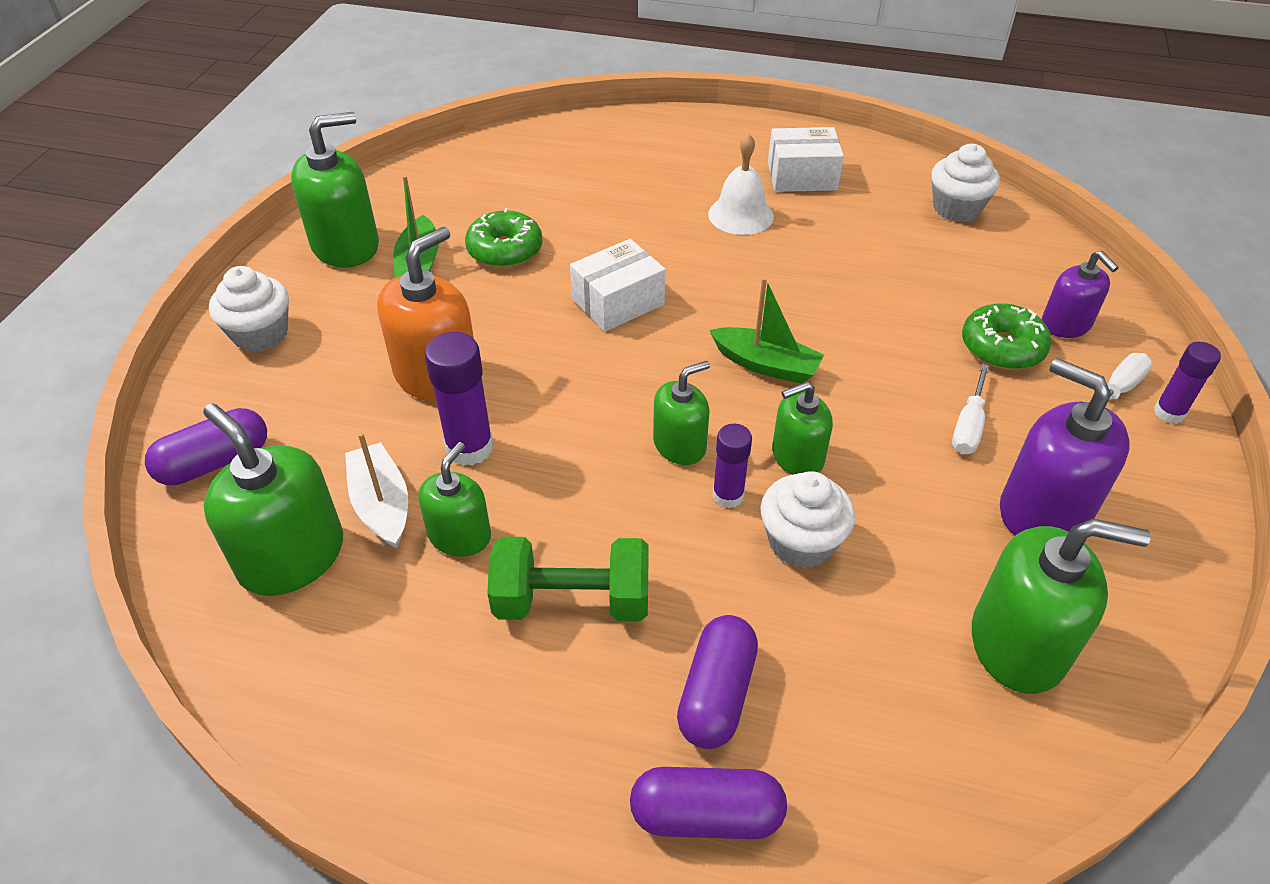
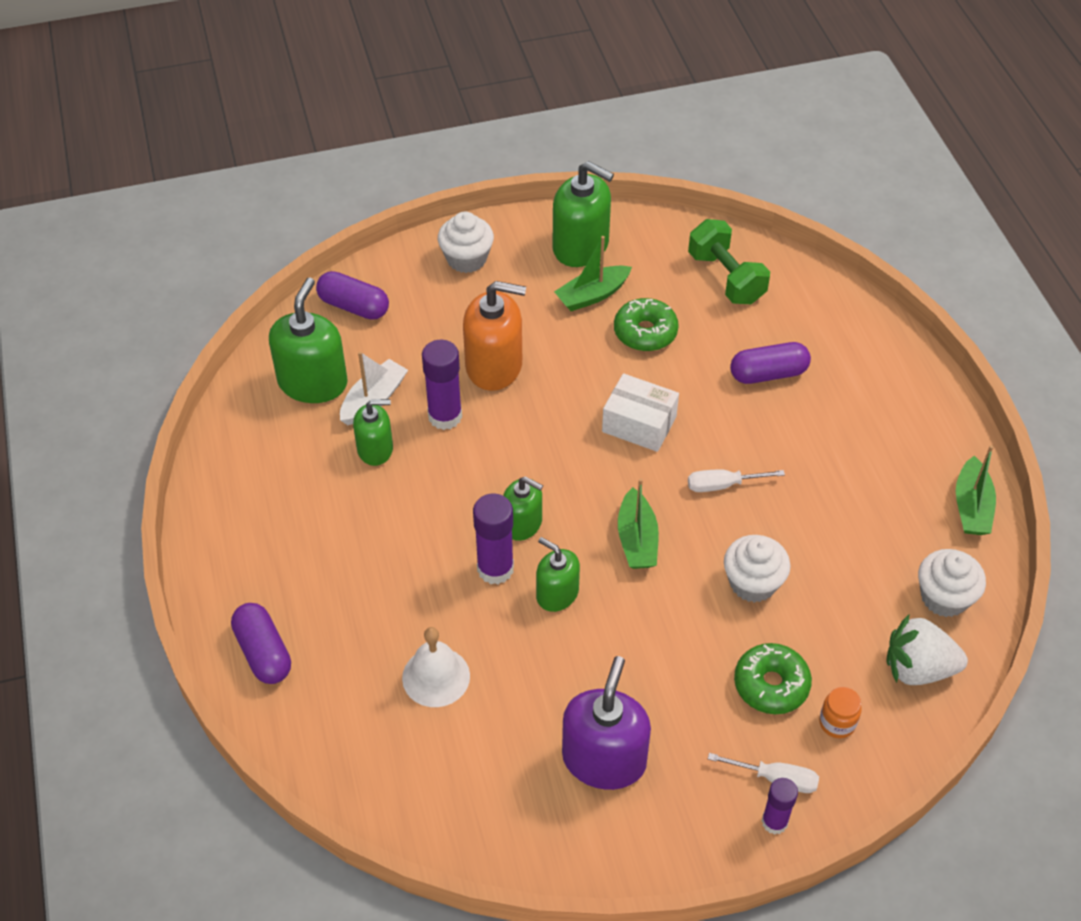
camera: 60 degrees right, 5 degrees up
green dumbbell [487,537,648,621] -> green dumbbell moved to [688,219,770,304]
purple capsule [677,615,758,749] -> purple capsule moved to [730,342,811,384]
white bell [708,133,774,235] -> white bell moved to [402,627,470,707]
purple glue stick [712,424,752,508] -> purple glue stick [473,494,514,585], size x1.56
white cupcake [761,471,855,568] -> white cupcake moved to [724,535,791,603]
white box [768,127,844,192] -> none
white screwdriver [952,364,990,454] -> white screwdriver moved to [688,469,785,492]
green soap dispenser [972,519,1151,694] -> none
purple soap dispenser [1042,251,1119,338] -> orange jar [819,687,862,739]
none -> white strawberry [886,614,968,685]
none -> green boat [956,445,996,535]

